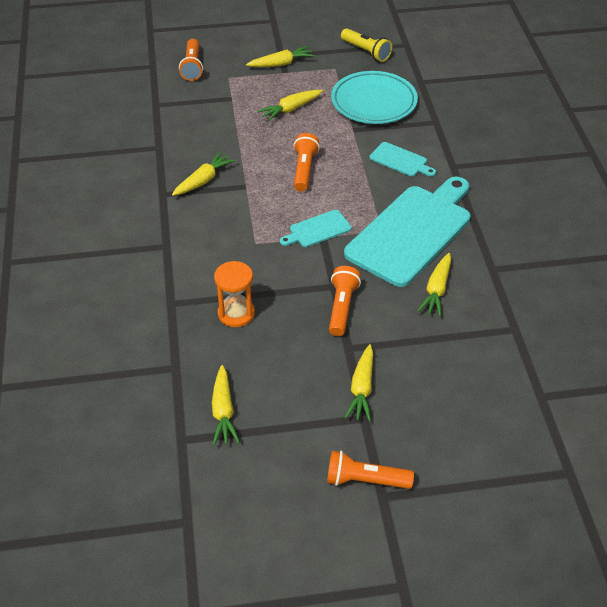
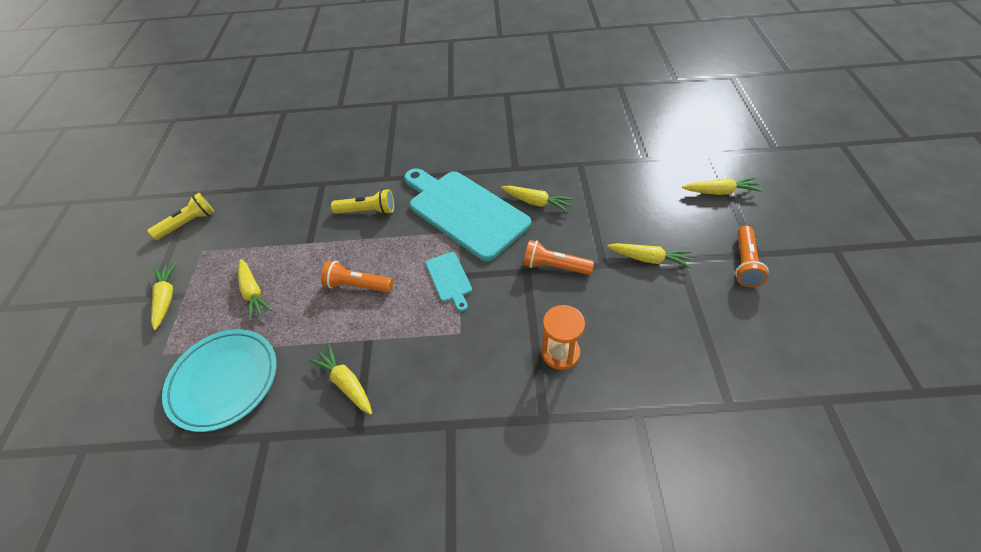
camera: 80 degrees left, 5 degrees up
orange flashlight [179,39,203,81] -> none
yellow carrot [212,365,240,446] -> yellow carrot moved to [682,177,762,195]
turquoise plate [331,71,418,124] -> turquoise plate moved to [162,329,277,432]
turquoise cutting board [369,142,436,177] -> yellow flashlight [331,189,394,215]

